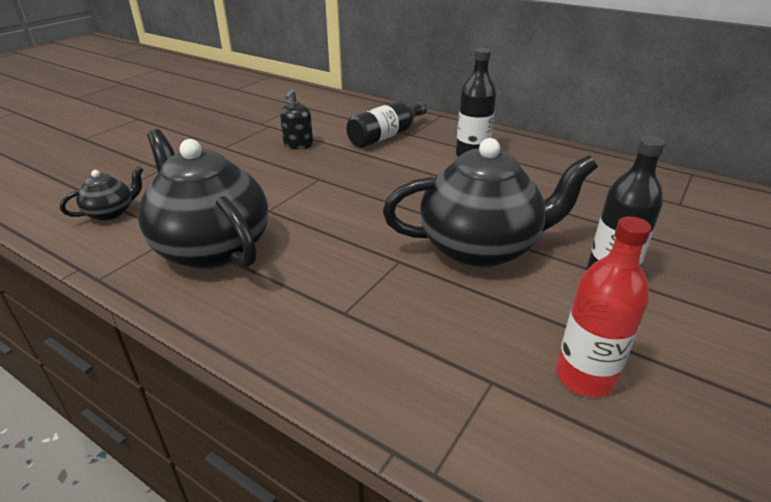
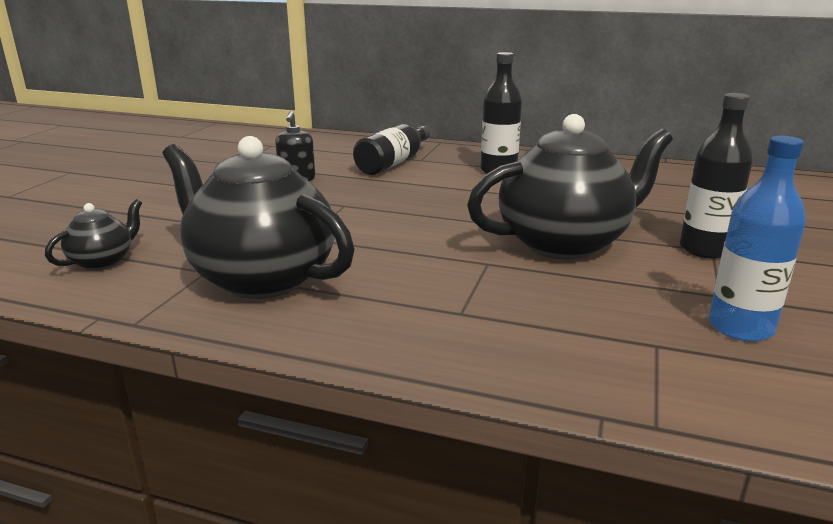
camera: 15 degrees left, 10 degrees down
red bottle [556,216,651,397] -> blue bottle [708,136,806,342]

